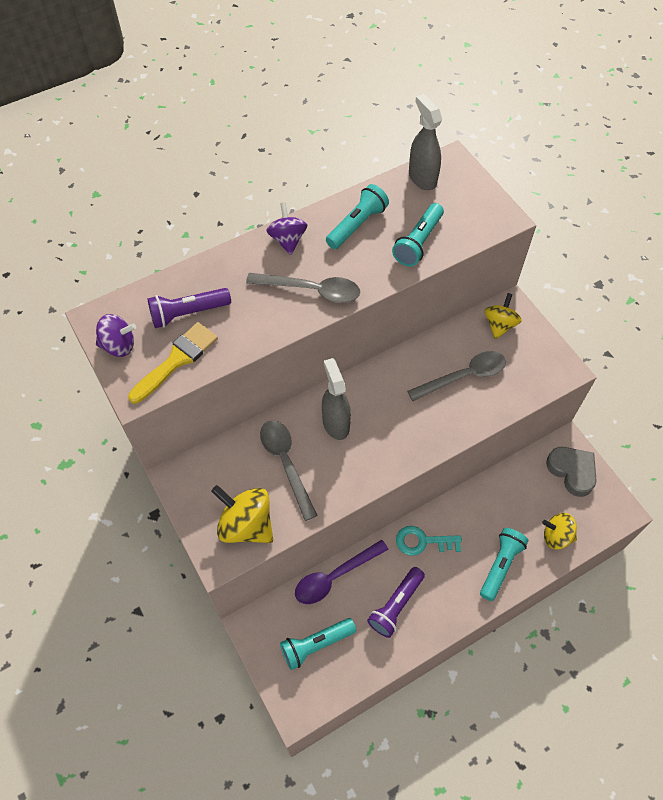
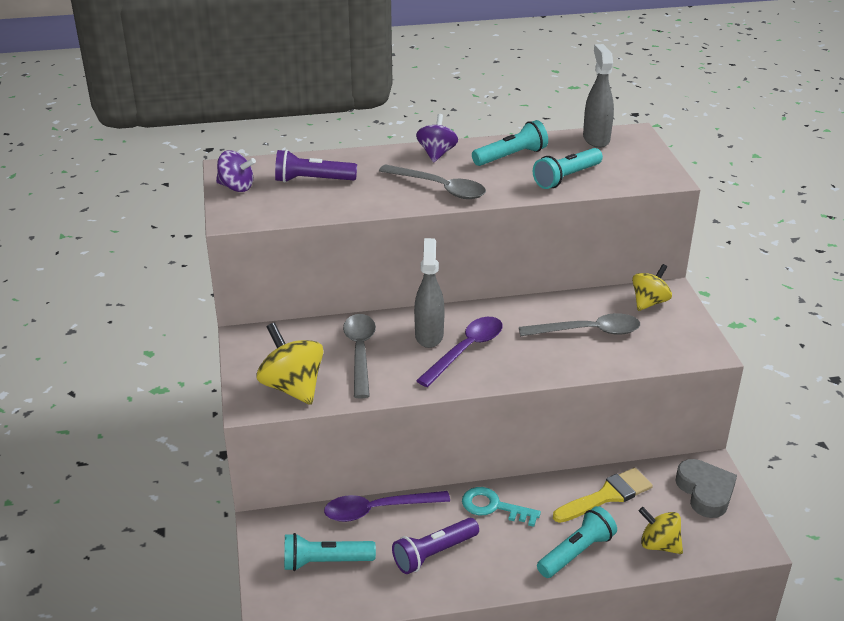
camera: 20 degrees right, 25 degrees down
yellow brush [128,322,218,404] -> yellow brush moved to [553,468,653,523]
none -> purple spoon [416,317,503,387]

